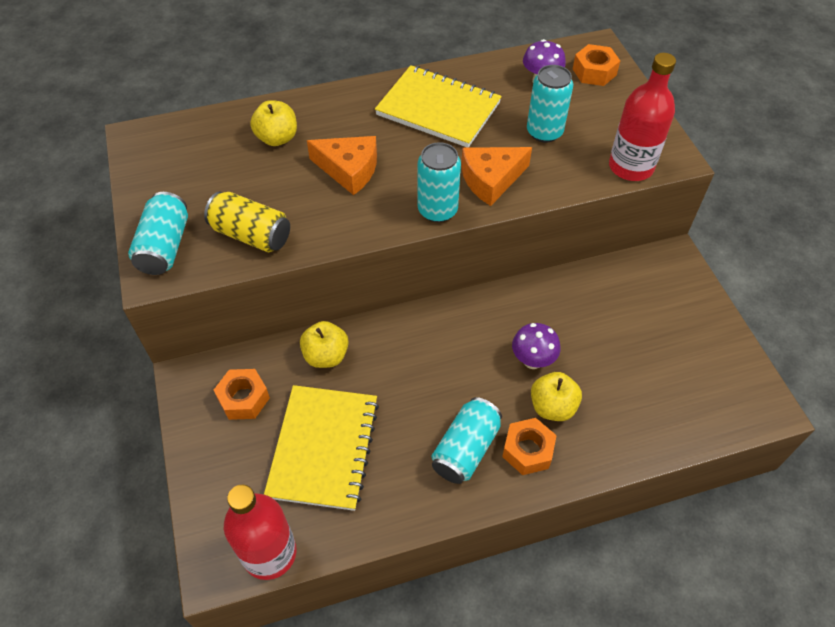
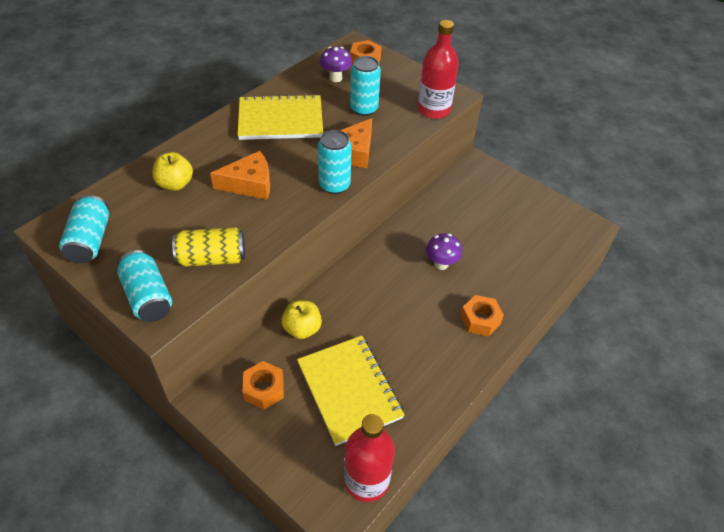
camera: 35 degrees left, 5 degrees down
turquoise can [432,397,502,484] -> turquoise can moved to [59,195,109,263]
yellow apple [531,372,582,421] -> none

